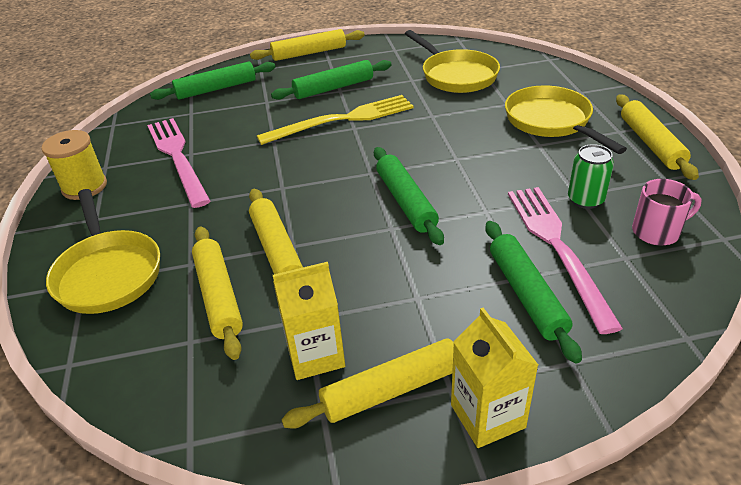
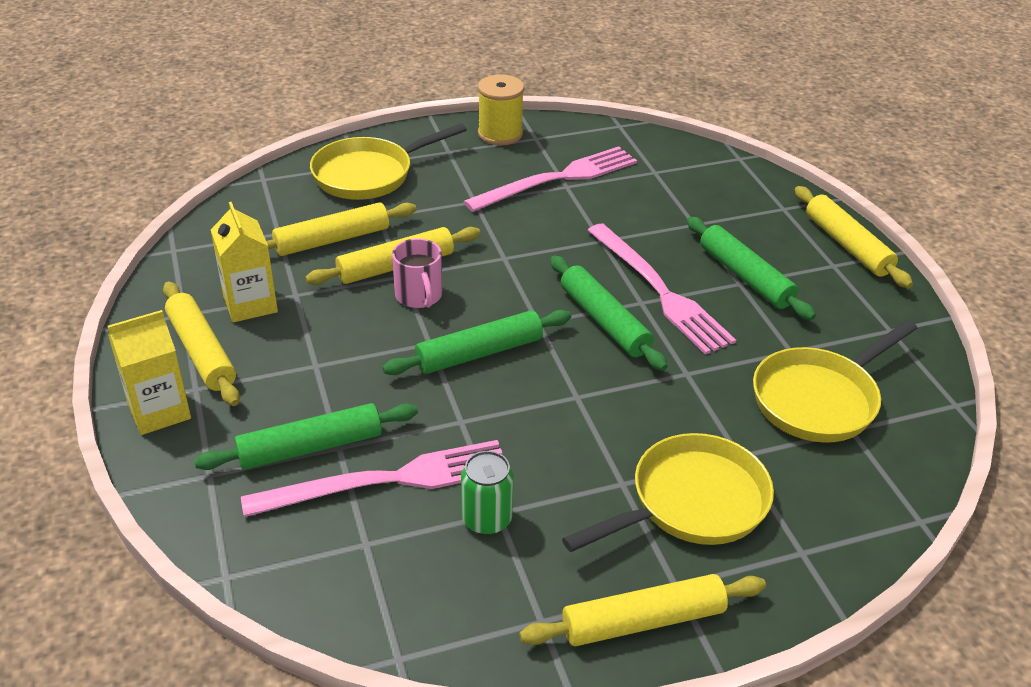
camera: 80 degrees right, 0 degrees up
green rolling pin [150,62,275,100] -> green rolling pin moved to [550,255,668,371]
yellow fork [257,95,414,145] -> pink fork [587,223,736,355]
pink mug [632,179,702,246] -> pink mug moved to [392,238,442,308]

